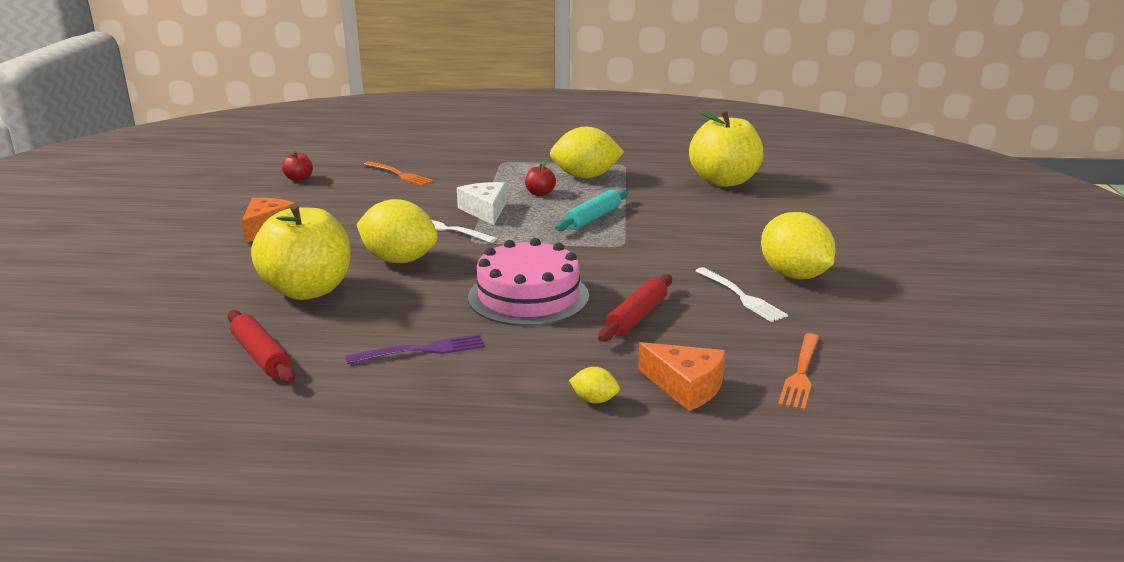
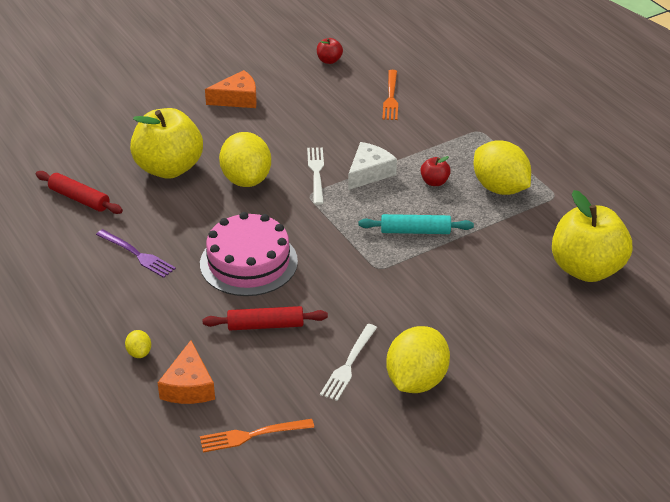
camera: 55 degrees right, 15 degrees up
red rolling pin [227,310,295,383] -> red rolling pin turned 75 degrees counterclockwise [36,171,123,214]

